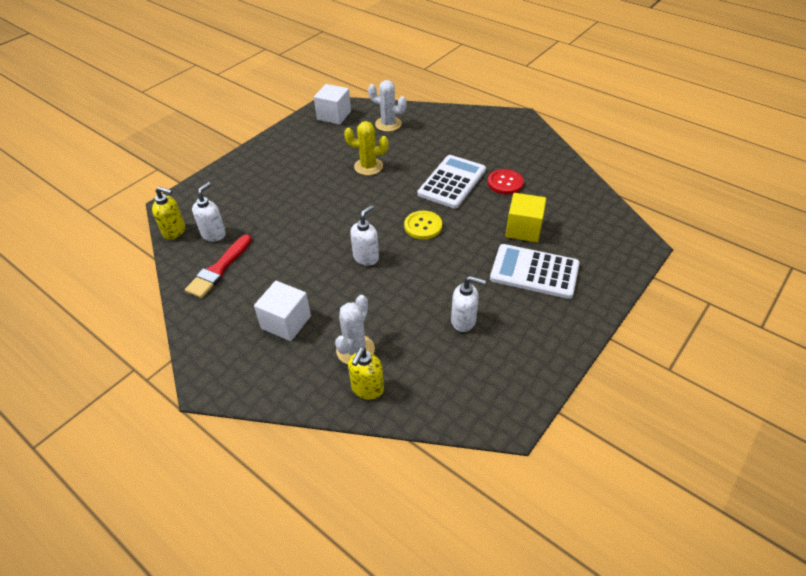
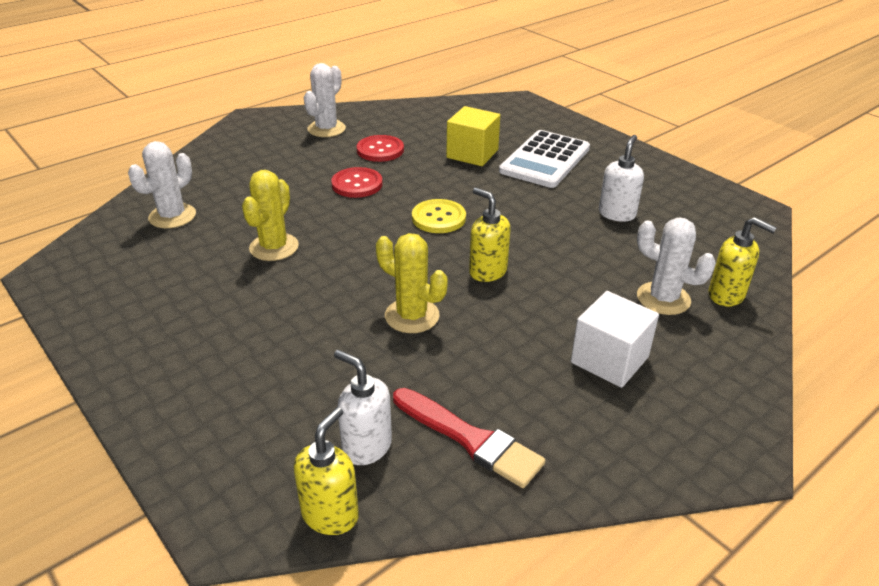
camera: 80 degrees left, 10 degrees down
white cube [314,84,351,125] -> none
white soap dispenser [350,205,379,266] -> yellow soap dispenser [469,188,511,282]
white calculator [418,155,486,209] -> red button [331,167,383,198]
none -> white cactus [304,63,346,137]
none -> yellow cactus [376,233,448,333]

